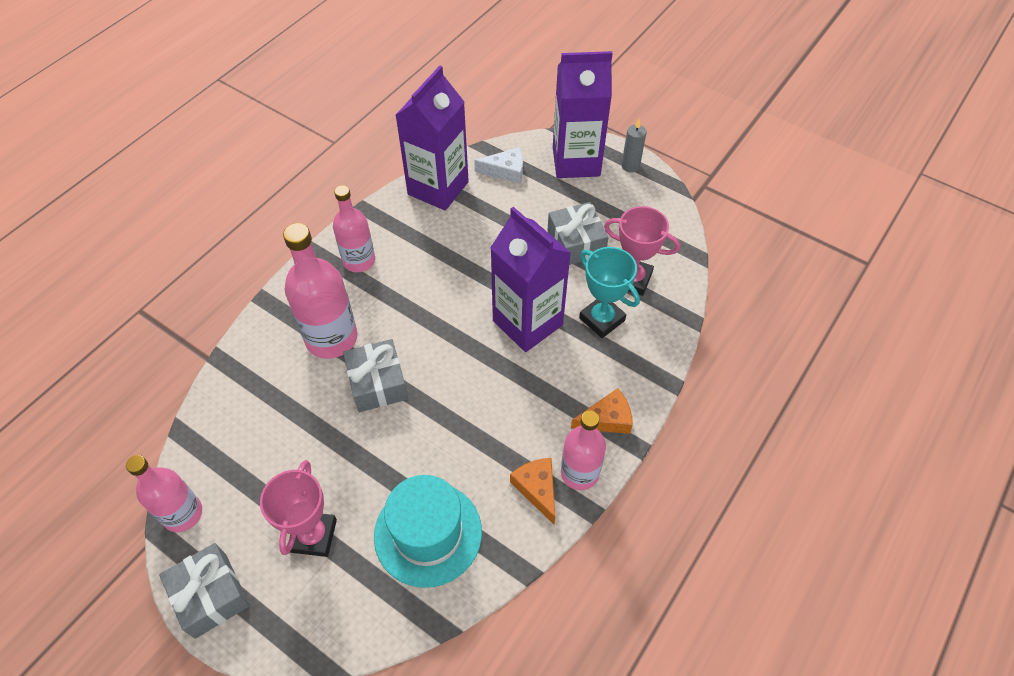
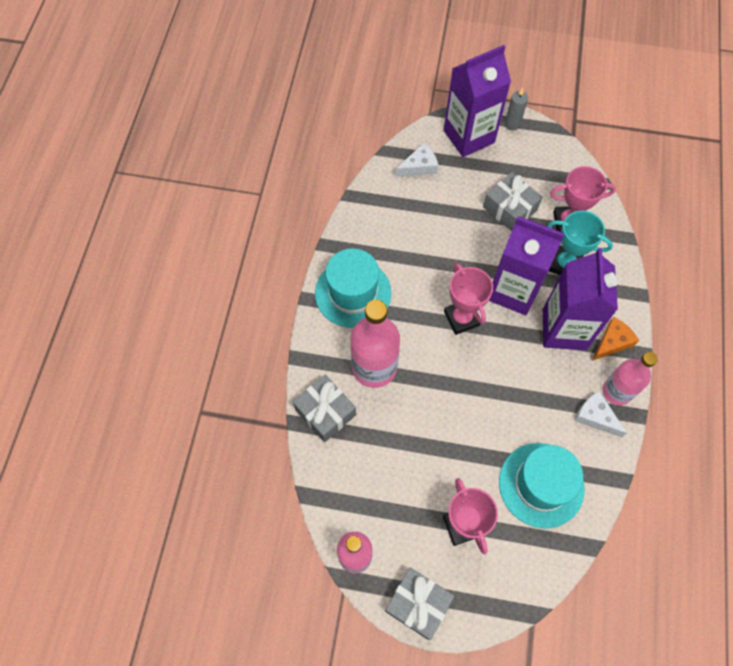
camera: 25 degrees left, 10 degrees up
pink bottle [333,185,375,272] -> turquoise hat [315,248,391,328]
grey gift [343,339,408,412] -> grey gift moved to [293,375,356,442]
purple carton [396,66,469,211] -> purple carton moved to [543,248,618,350]
orange cheese [510,458,555,524] -> white cheese [574,391,627,437]
none -> pink trophy [444,263,493,335]

